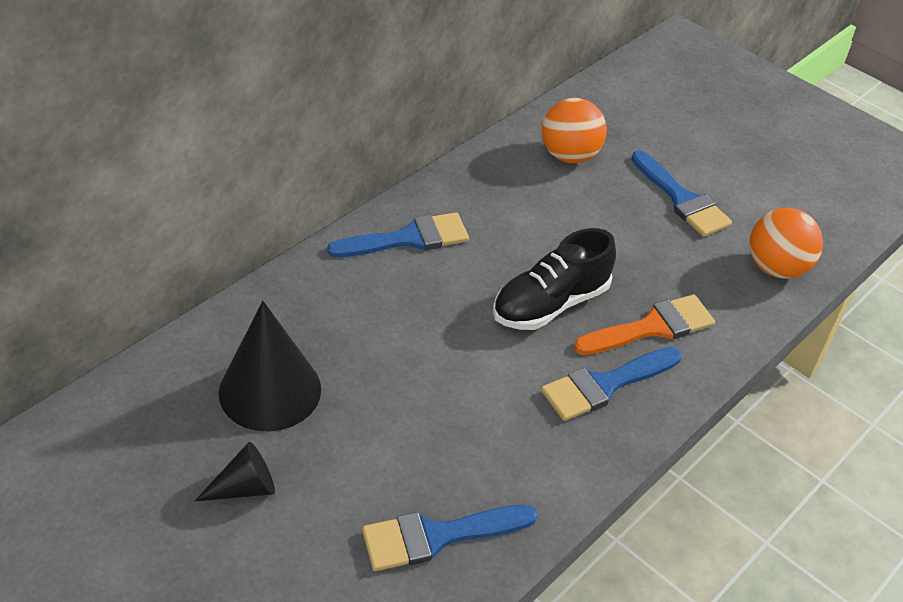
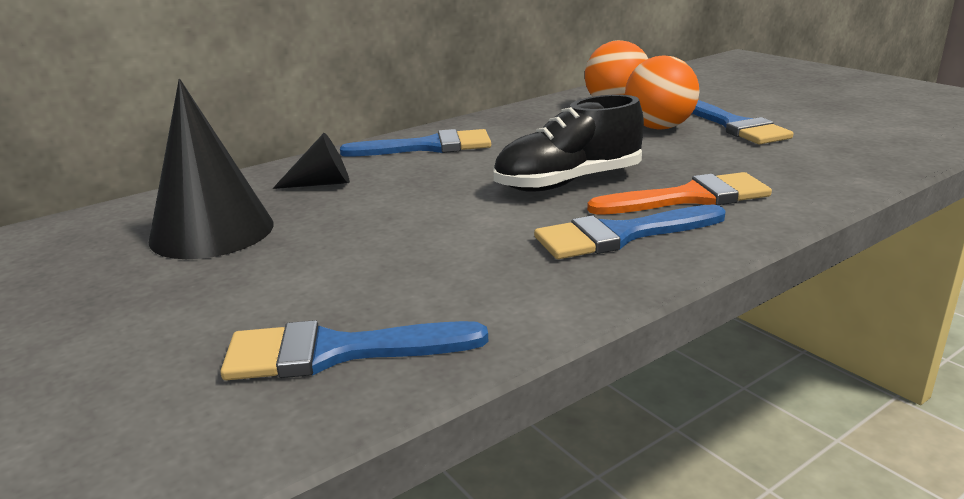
camera: 15 degrees right, 20 degrees down
black cone [195,442,275,501] -> black cone moved to [272,133,350,189]
orange ball [749,208,823,279] -> orange ball moved to [625,55,699,130]

